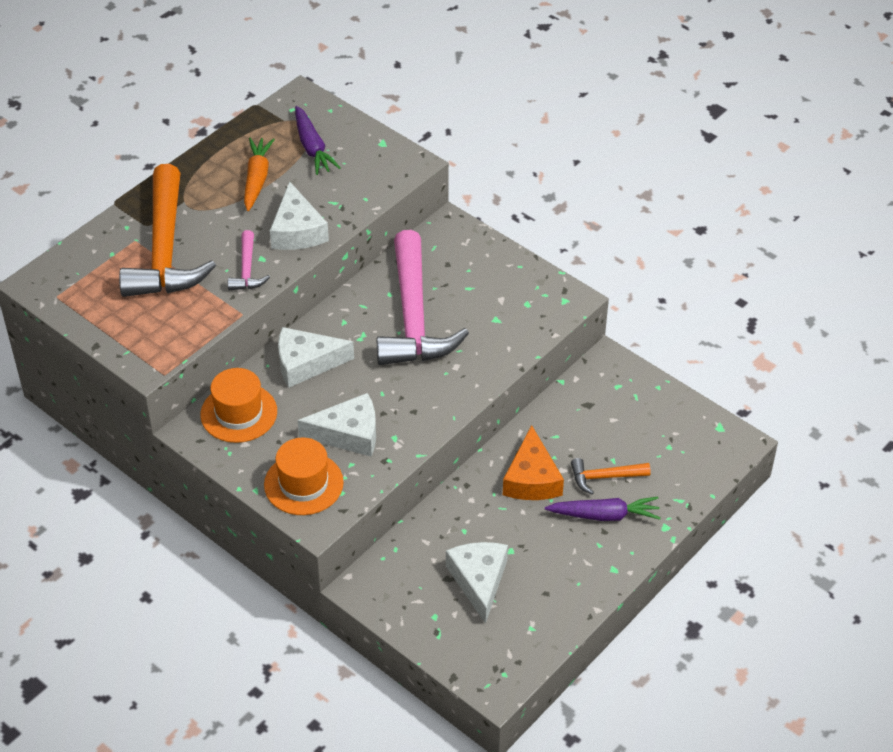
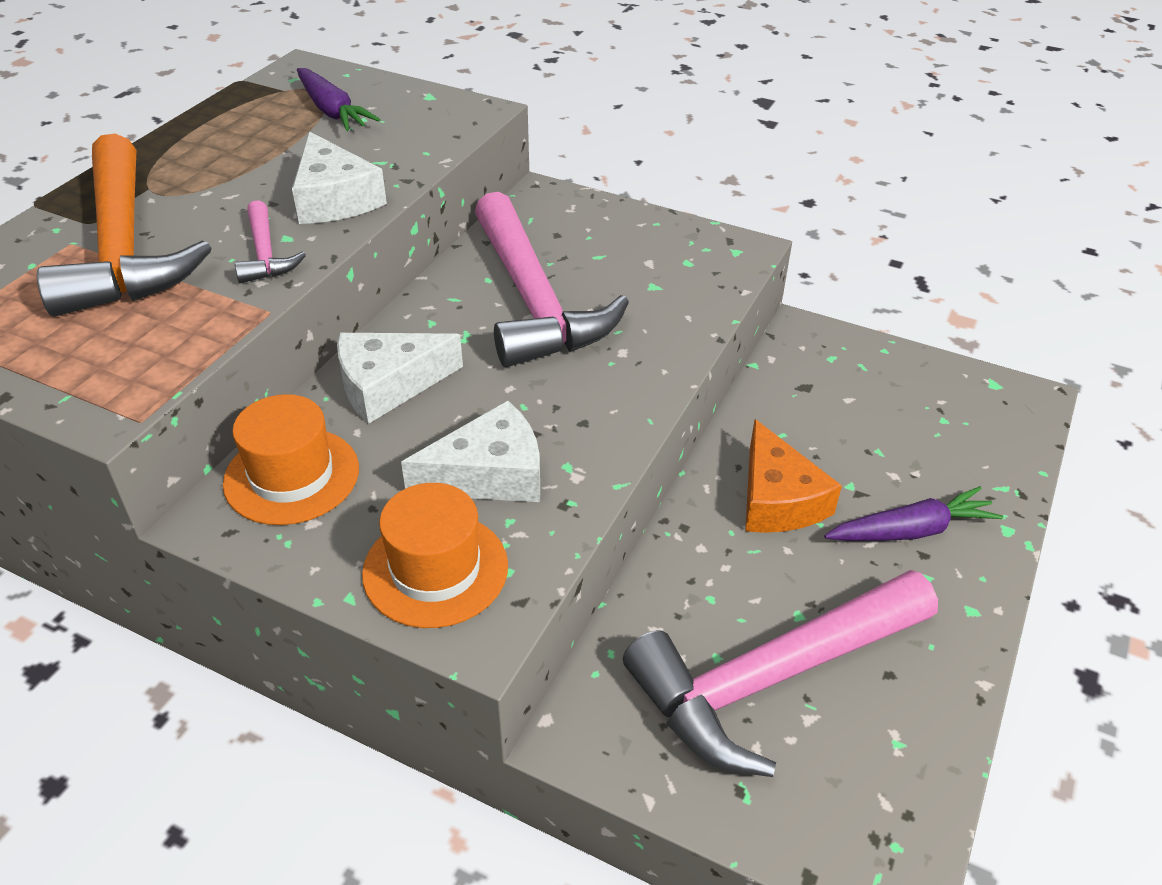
camera: 15 degrees left, 5 degrees down
orange carrot [244,137,275,211] -> none
white cheese [446,542,508,624] -> pink hammer [623,570,938,777]
orange hammer [571,458,651,494] -> none

